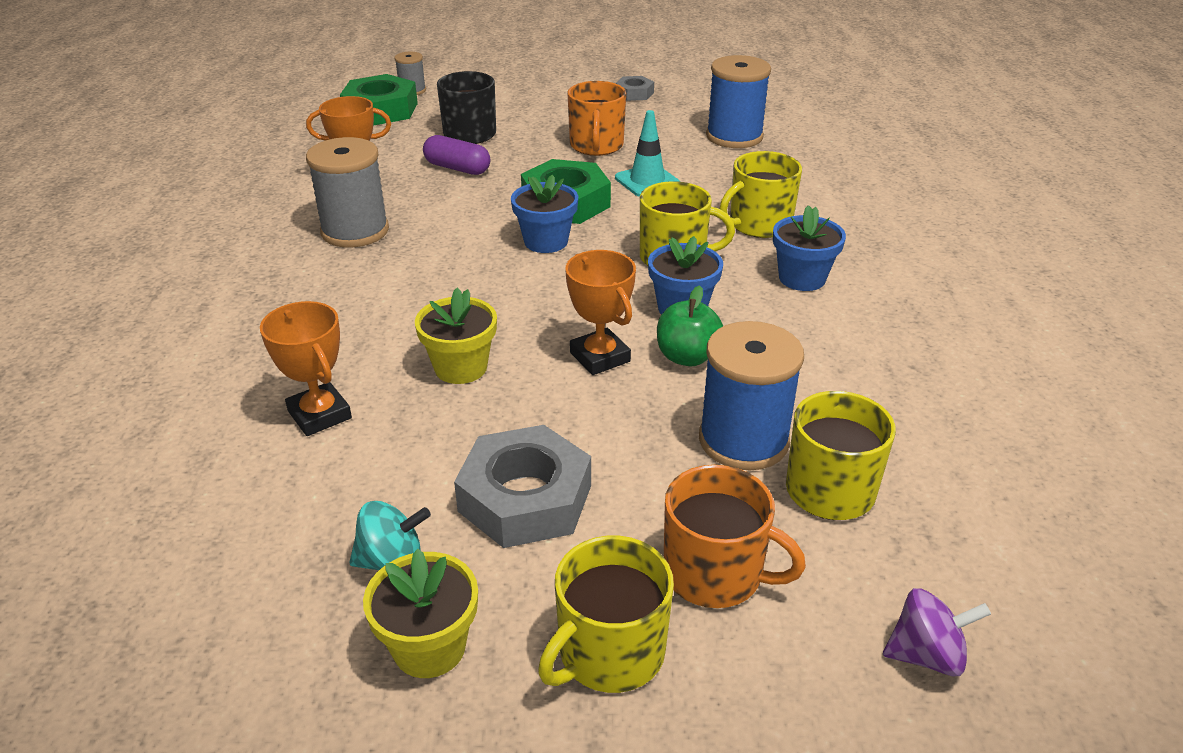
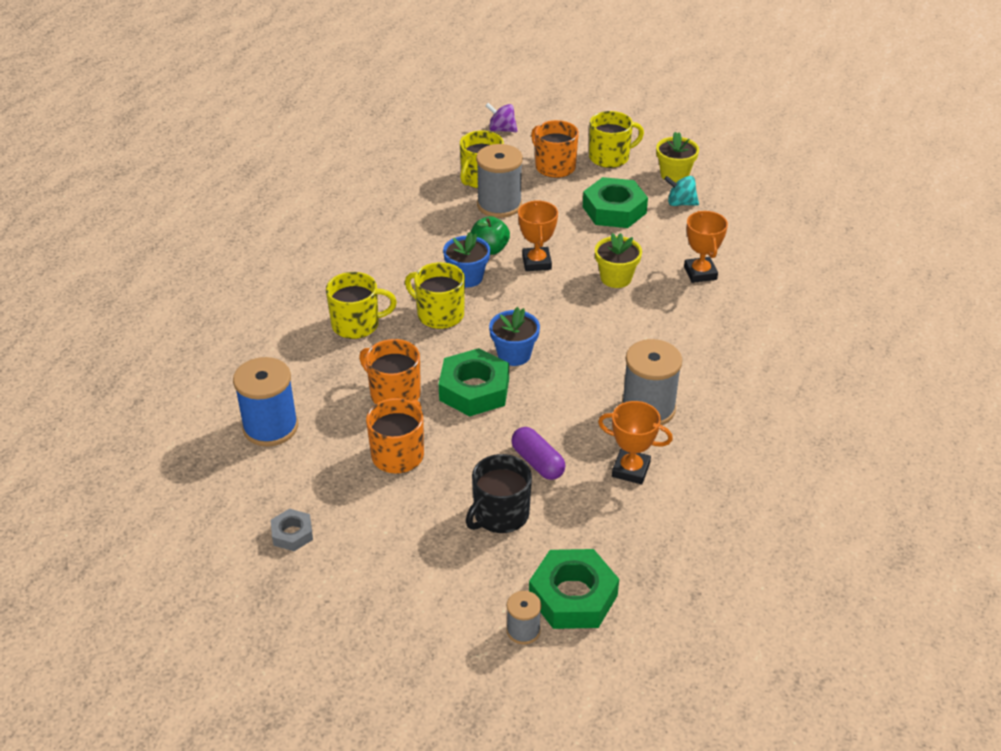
camera: 155 degrees left, 5 degrees up
grey nut [454,425,591,548] -> green nut [583,177,648,228]
turquoise traffic cone [615,110,681,197] -> orange mug [359,339,421,404]
blue spool [699,321,804,470] -> grey spool [476,144,523,218]
blue flower pot [773,205,846,291] -> none

